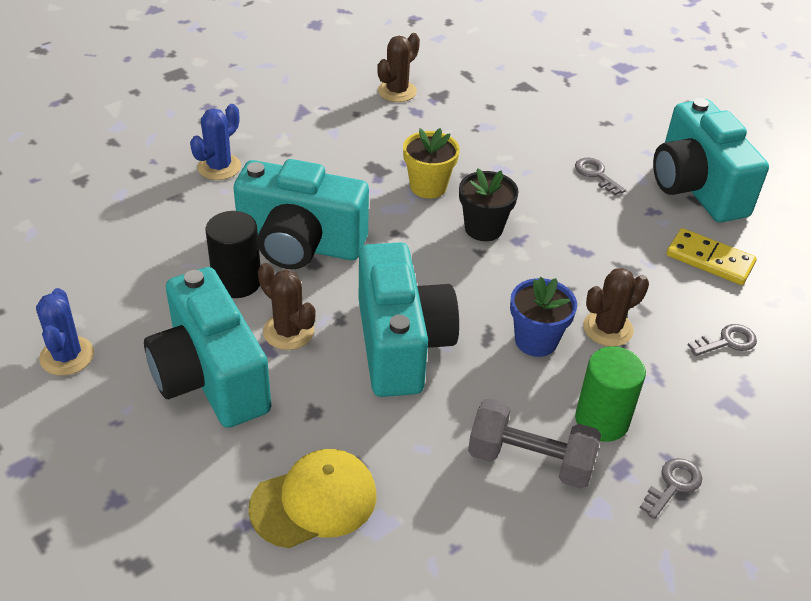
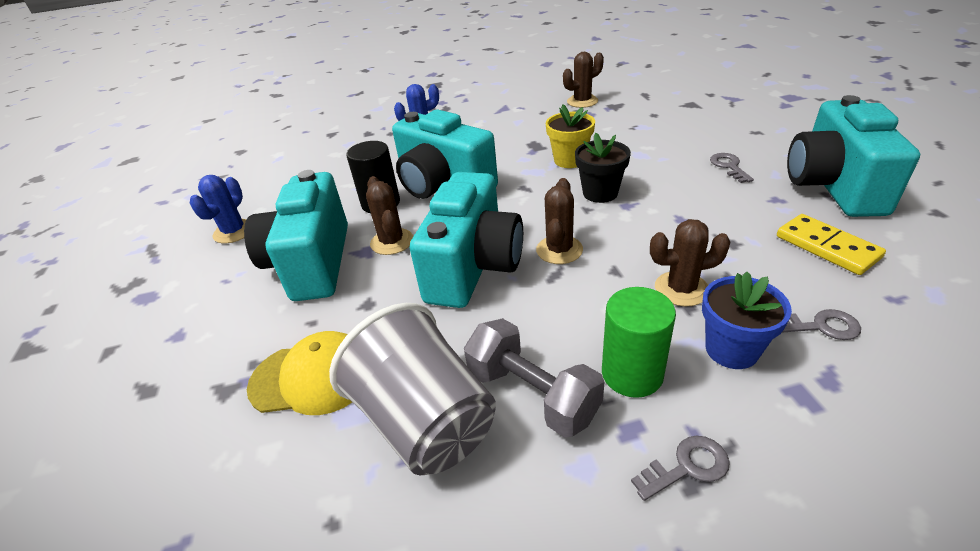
camera: 30 degrees right, 5 degrees down
blue flower pot [510,277,577,357] -> blue flower pot moved to [702,272,792,369]
none -> grey cup [329,303,496,475]
none -> brown cactus [536,178,583,264]

